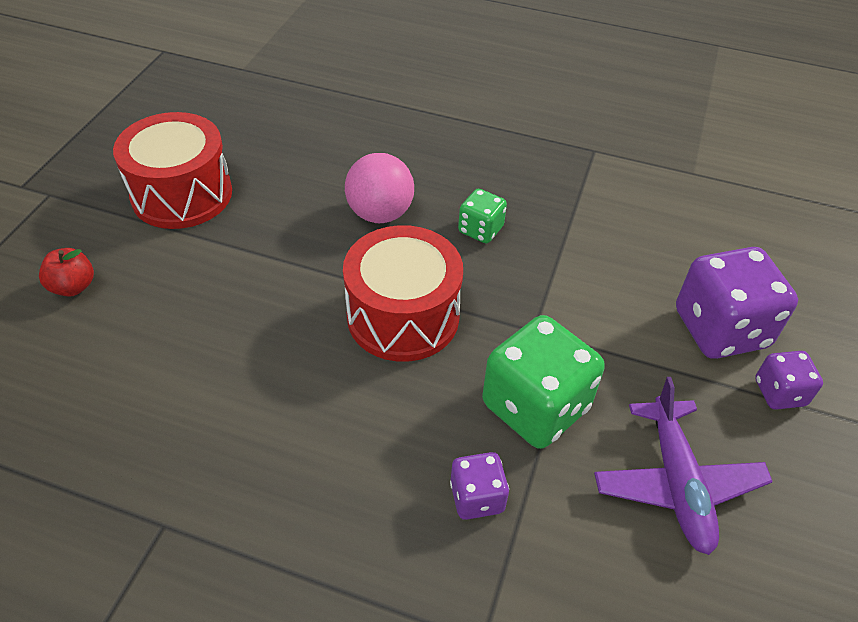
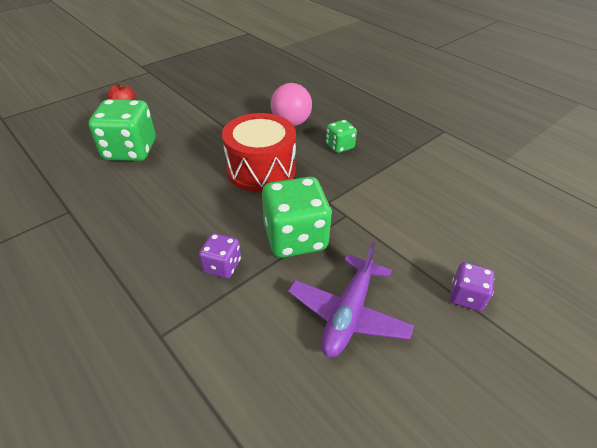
camera: 30 degrees right, 5 degrees down
red drum [113,112,232,229] -> none
purple dice [676,247,798,359] -> none
none -> green dice [88,99,156,161]

